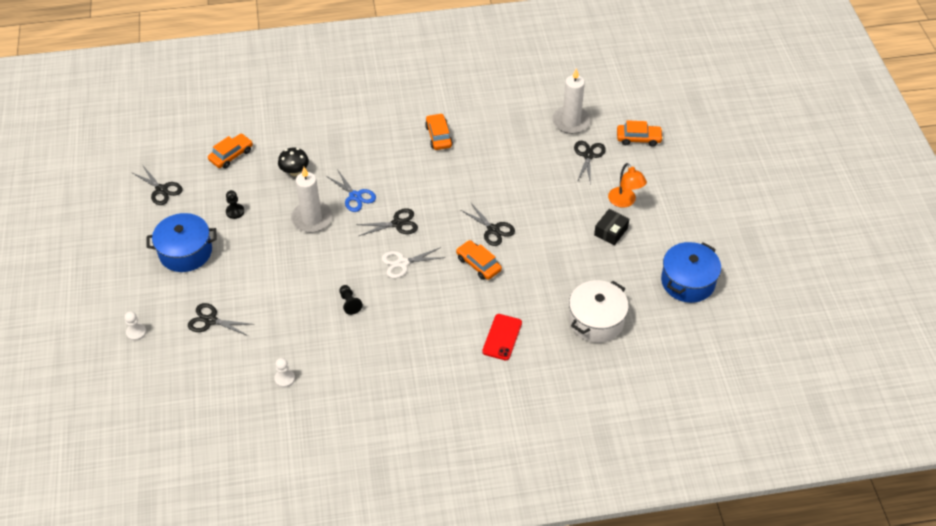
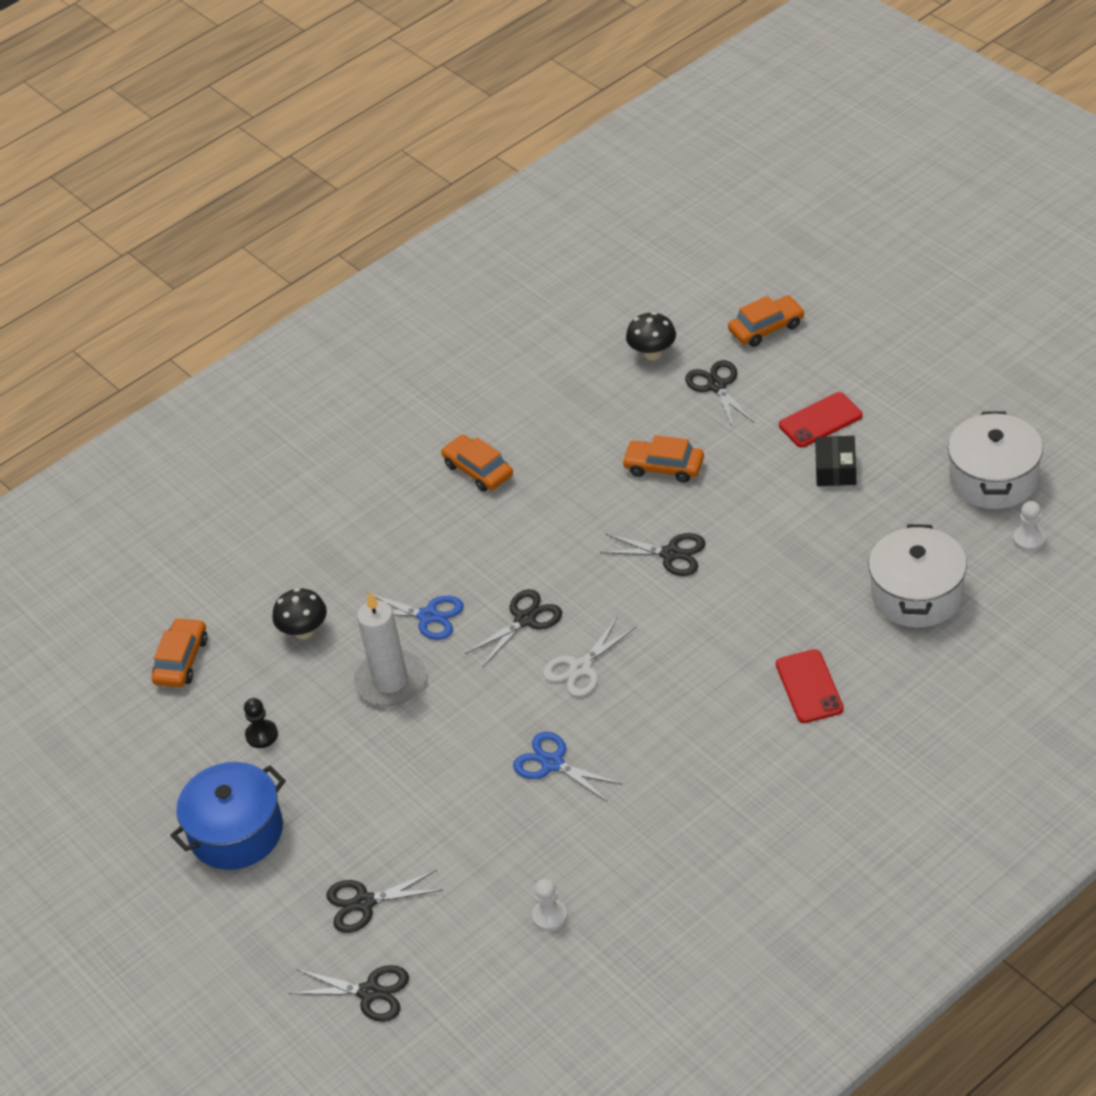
camera: 25 degrees left, 5 degrees down
white pawn [124,312,146,341] -> white pawn moved to [1013,501,1046,551]
black scissors [131,166,182,205] -> black scissors moved to [289,965,409,1022]
black pawn [339,285,363,315] -> blue scissors [513,732,622,801]
orange car [456,240,502,280] -> orange car moved to [622,435,704,483]
white candle [552,68,591,134] -> black mushroom [626,312,676,360]
orange lamp [608,163,647,208] -> red phone [779,392,862,448]
blue pot [661,242,721,303] -> white pot [948,412,1043,509]

